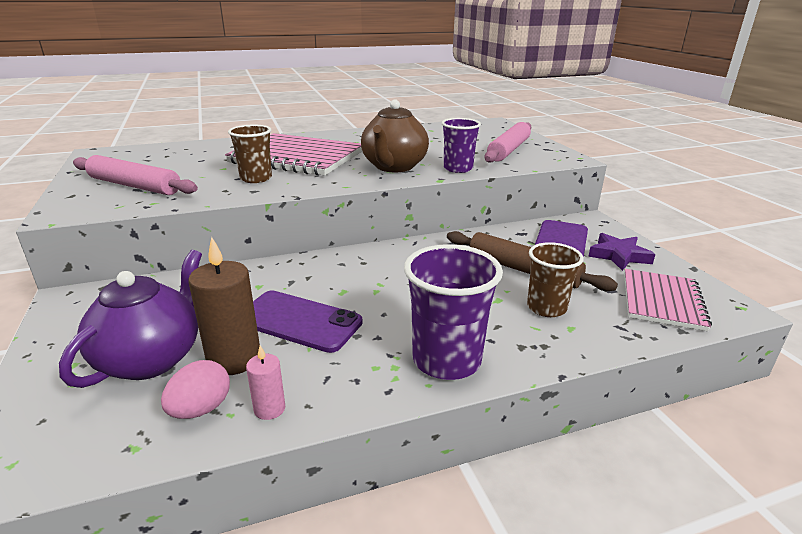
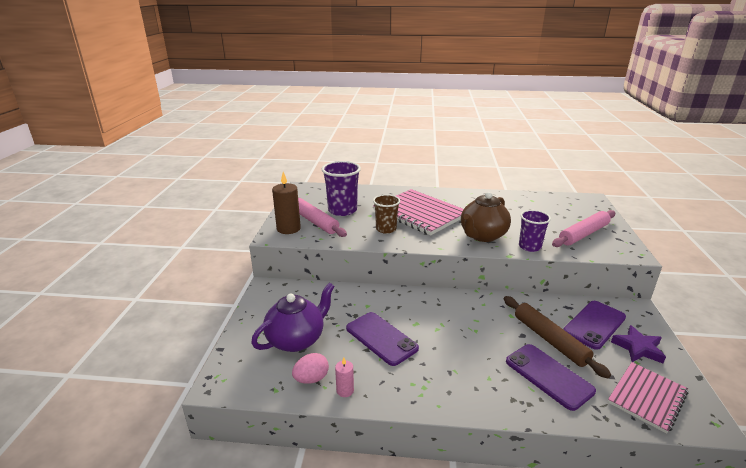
camera: 25 degrees right, 0 degrees up
brown candle [189,237,260,375] -> brown candle moved to [272,172,301,234]
purple cup [404,244,503,380] -> purple cup moved to [322,161,361,216]
brown cup [527,242,584,317] -> purple phone [506,344,596,411]

